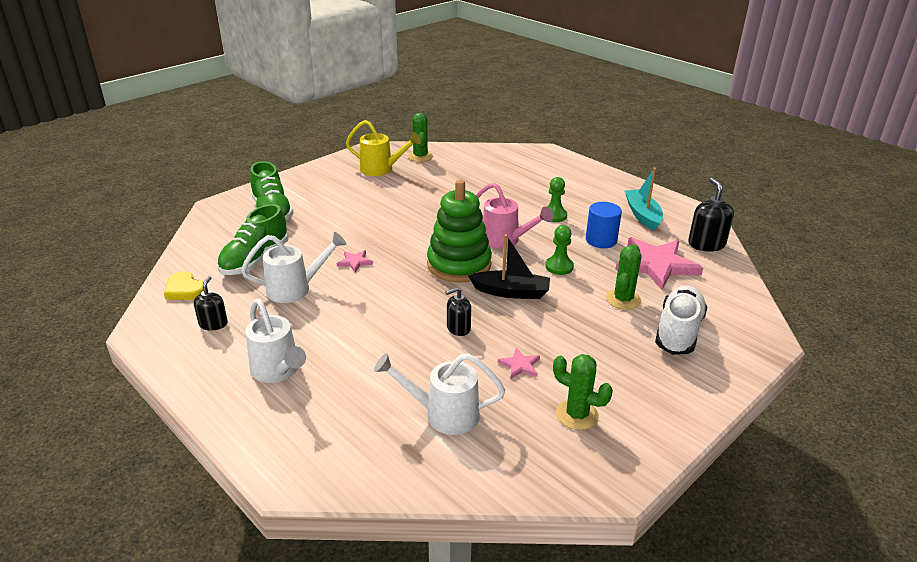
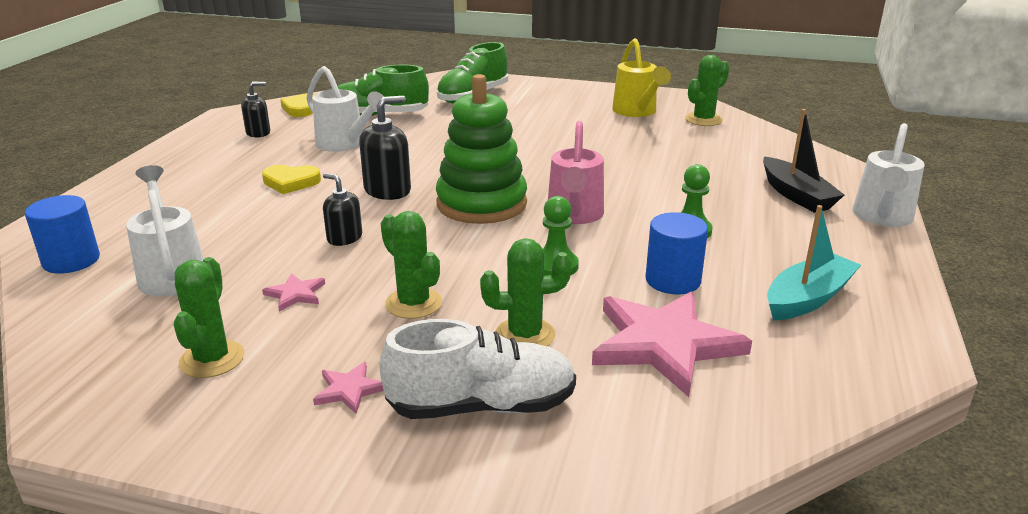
camera: 60 degrees right, 5 degrees down
white watering can [245,299,306,383] -> white watering can moved to [853,123,925,227]
pink star [337,250,373,272] -> pink star moved to [313,362,384,414]
black boat [468,234,550,299] -> black boat moved to [763,109,844,213]
black soap dispenser [688,178,734,252] -> black soap dispenser moved to [359,96,411,200]
none -> blue cylinder [25,195,100,274]
none -> yellow heart [262,165,321,194]
none -> green cactus [381,211,442,319]

